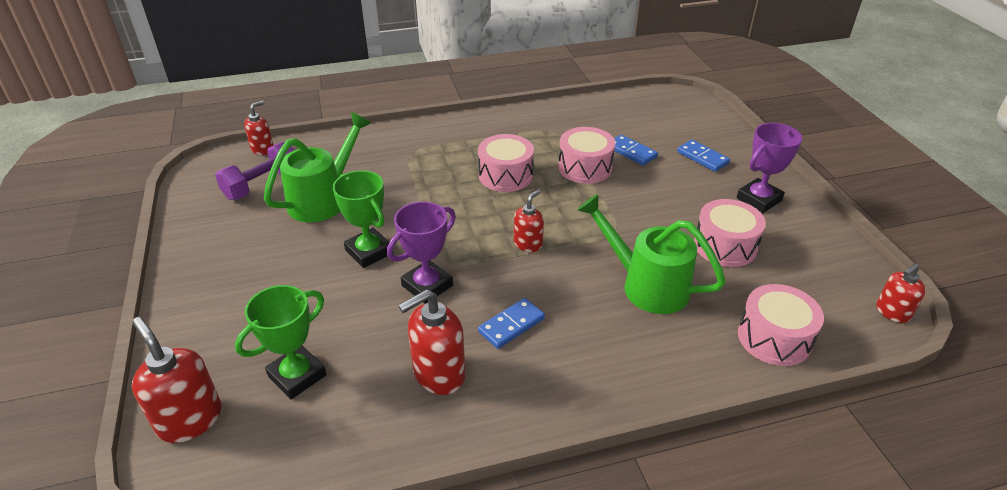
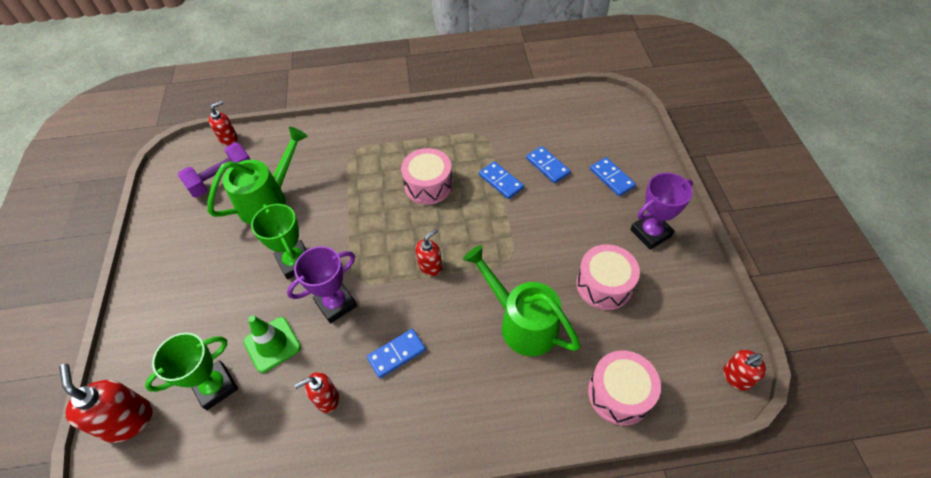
camera: 10 degrees right, 15 degrees up
red soap dispenser [398,290,466,395] -> red soap dispenser [294,372,339,413], size x0.61
pink drum [558,127,615,184] -> blue domino [479,161,524,199]
none -> green traffic cone [244,315,301,373]

